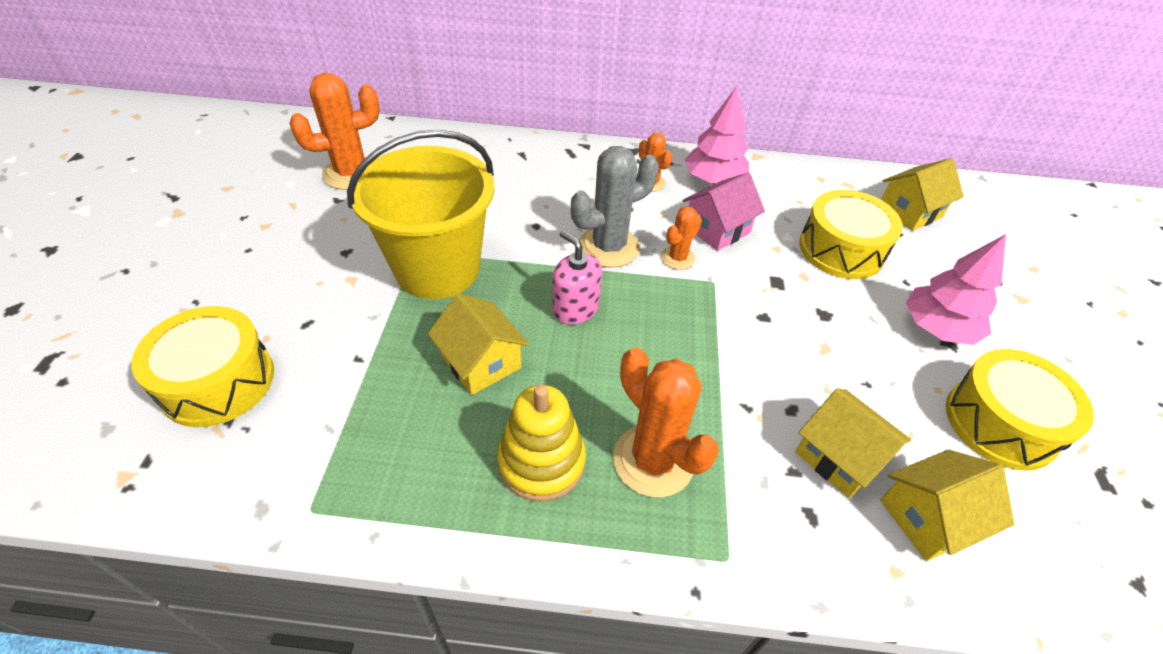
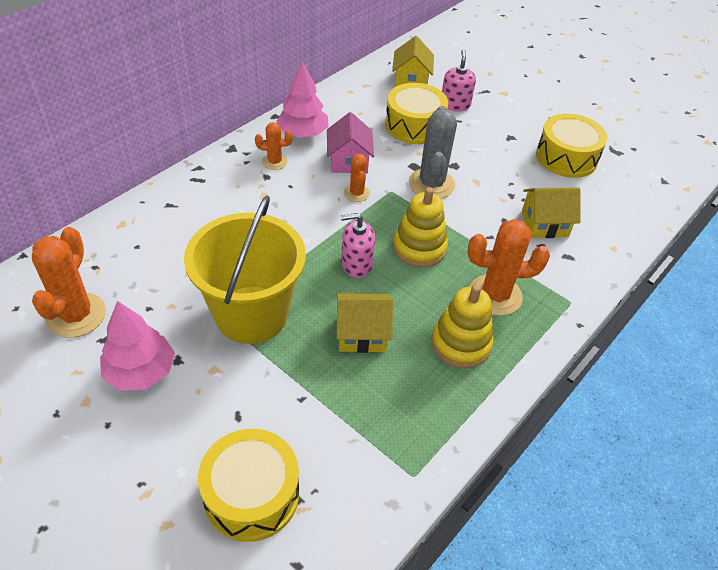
camera: 55 degrees left, 0 degrees up
grey cactus [571,146,659,268] -> grey cactus moved to [409,106,457,198]
yellow house [880,450,1014,561] -> none
pink tree [906,234,1006,345] -> pink tree moved to [100,301,175,391]
none -> yellow stacking toy [393,187,448,267]
none -> pink soap dispenser [442,50,476,112]

